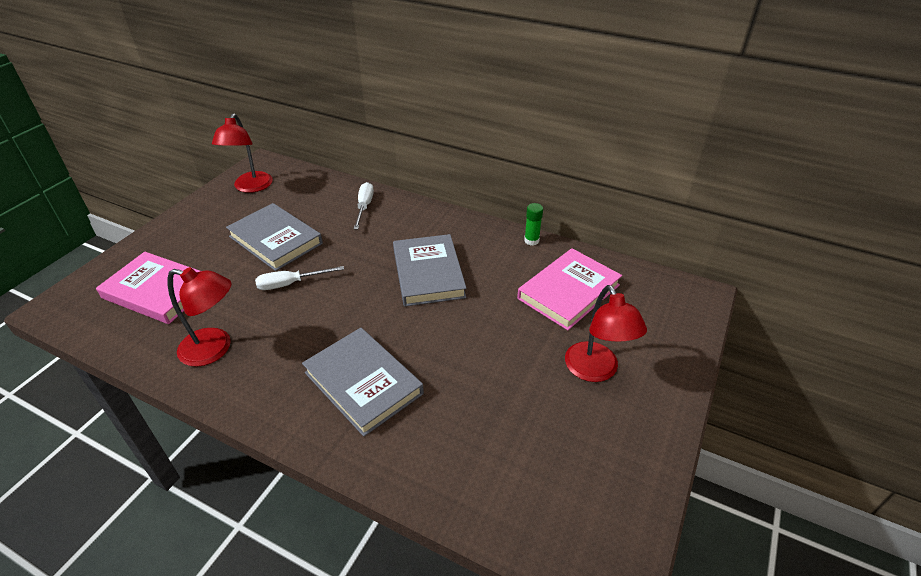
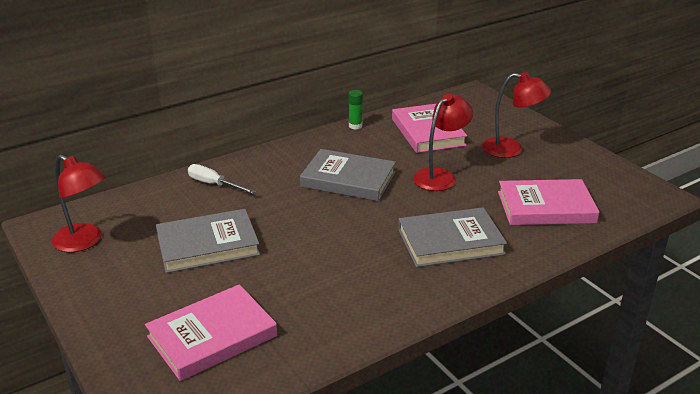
camera: 60 degrees left, 10 degrees down
red lamp [167,267,231,367] -> red lamp moved to [413,93,473,191]
white screwdriver [255,266,344,290] -> none
none -> pink book [498,179,599,225]

